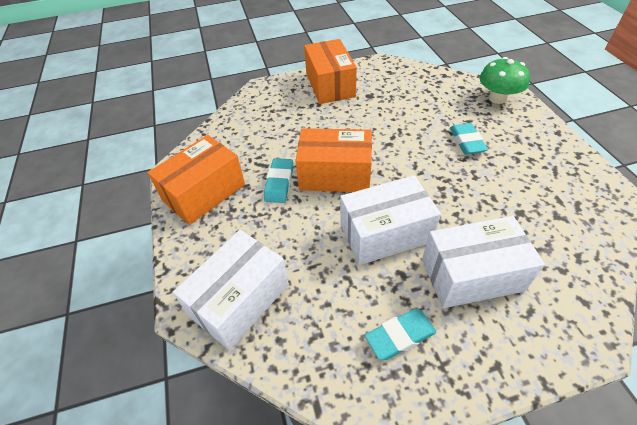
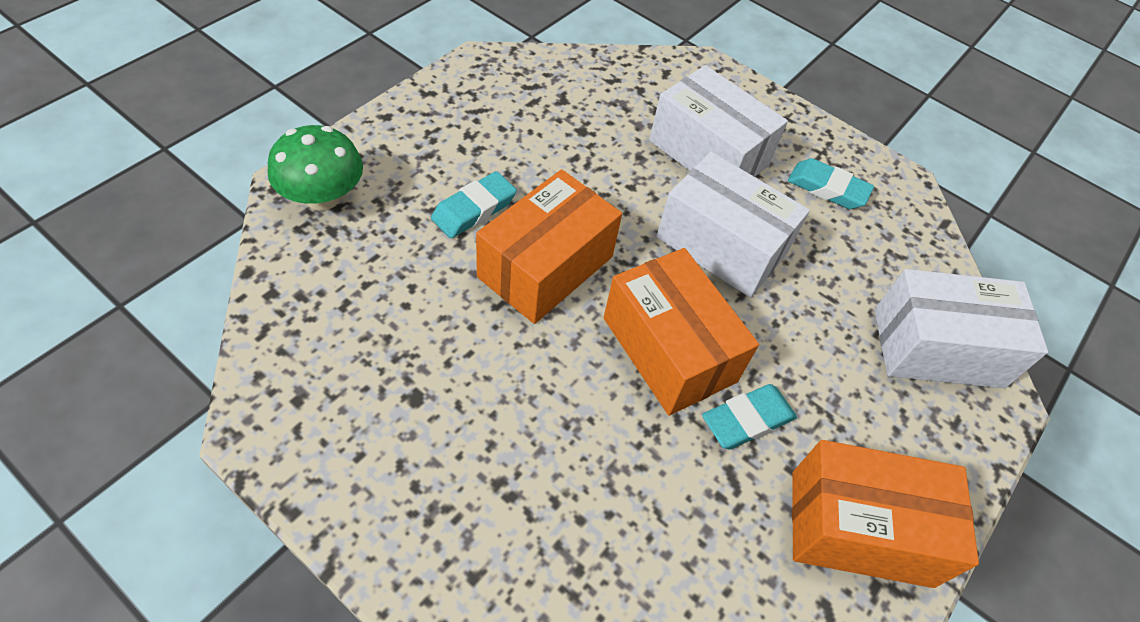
camera: 135 degrees left, 5 degrees up
orange box [304,39,357,104] -> orange box moved to [476,169,622,324]

